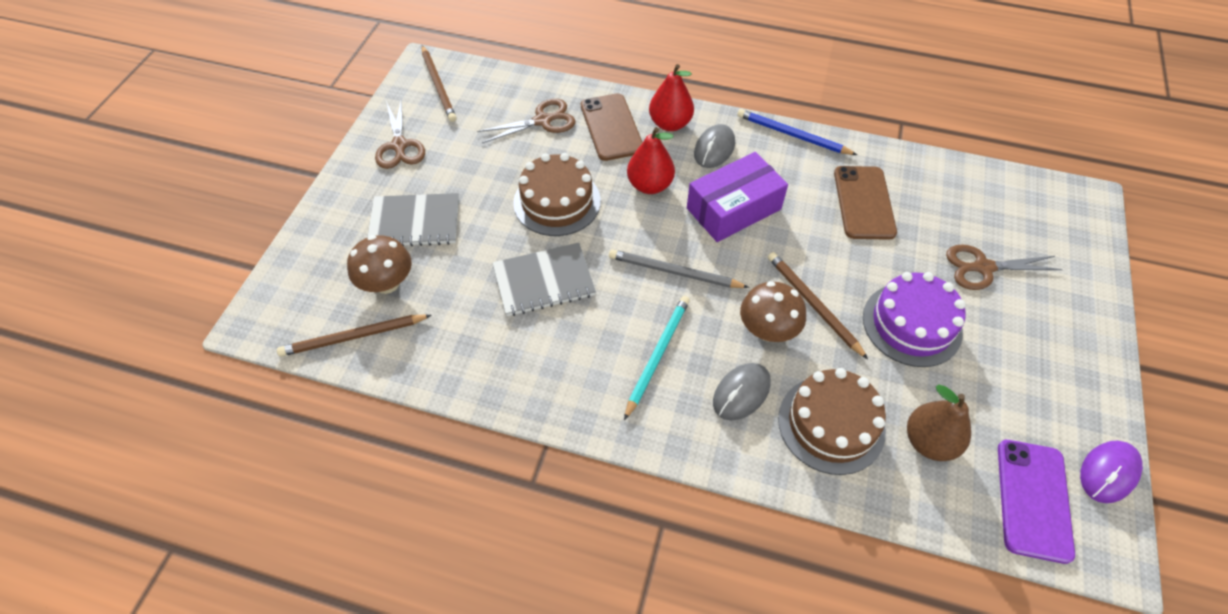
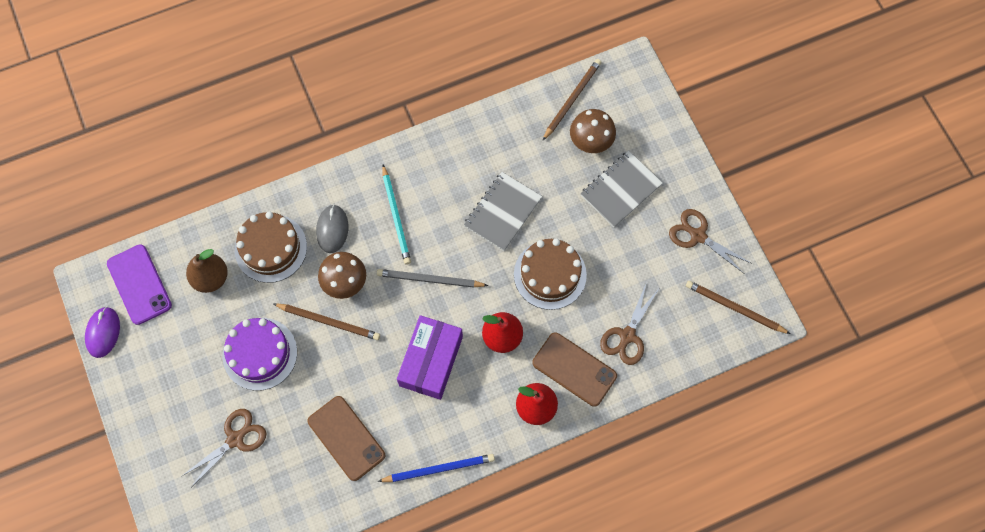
camera: 140 degrees right, 15 degrees up
grey pencil [609,249,749,288] -> grey pencil turned 150 degrees counterclockwise [377,269,489,288]
grey mouse [694,124,735,168] -> none

